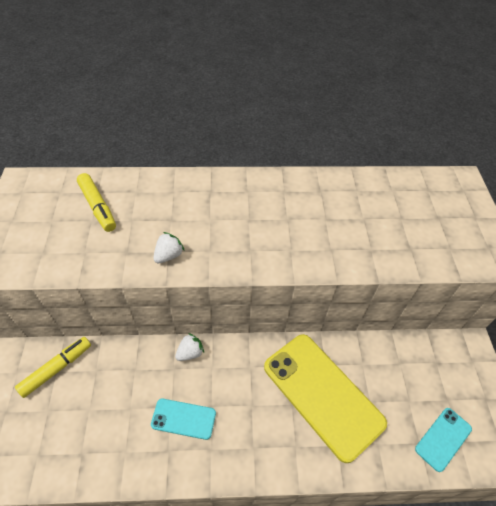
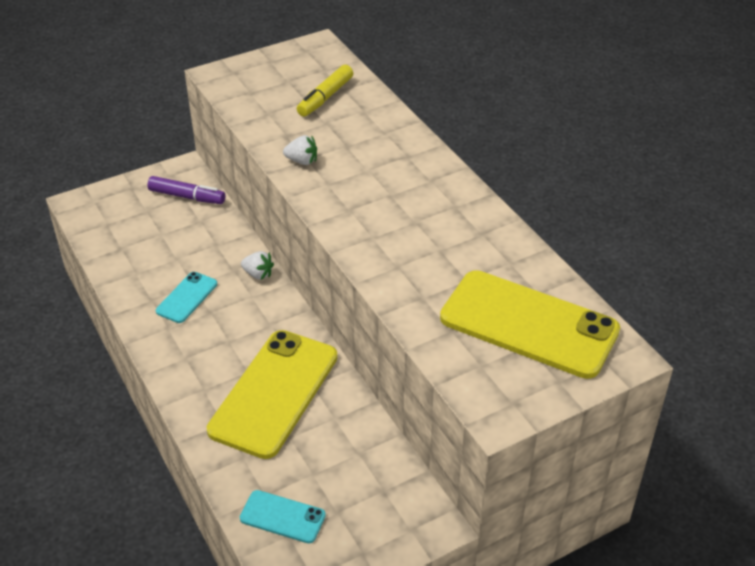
camera: 65 degrees right, 10 degrees down
yellow marker [15,337,91,398] -> purple marker [147,176,225,204]
turquoise phone [151,399,216,440] -> turquoise phone turned 45 degrees clockwise [156,272,217,323]
none -> yellow phone [440,270,620,379]

